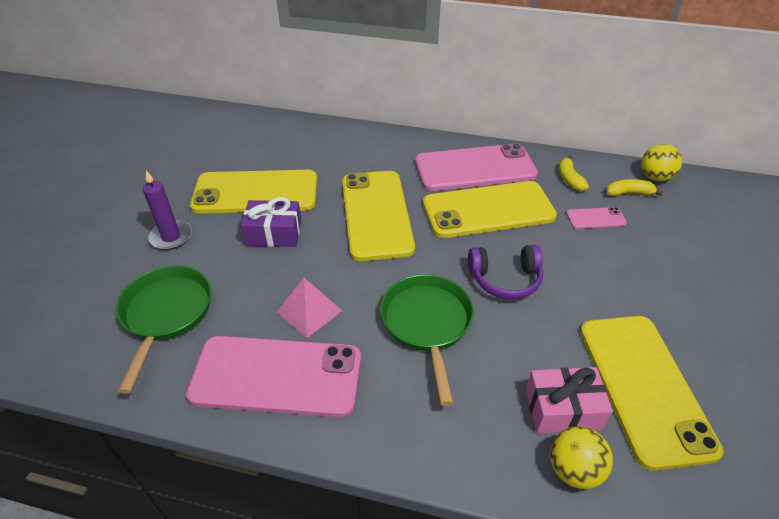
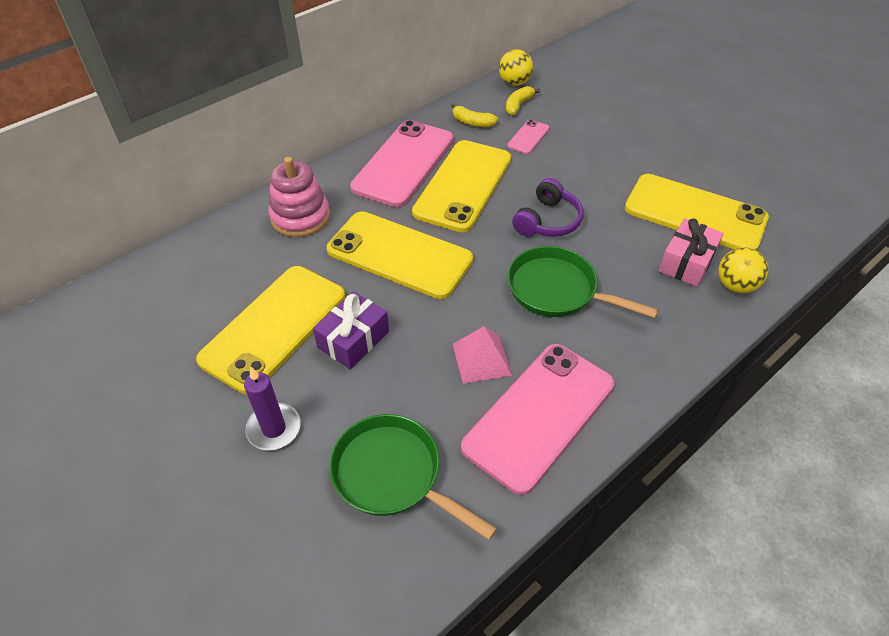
camera: 55 degrees left, 5 degrees up
none -> pink stacking toy [268,157,330,237]

